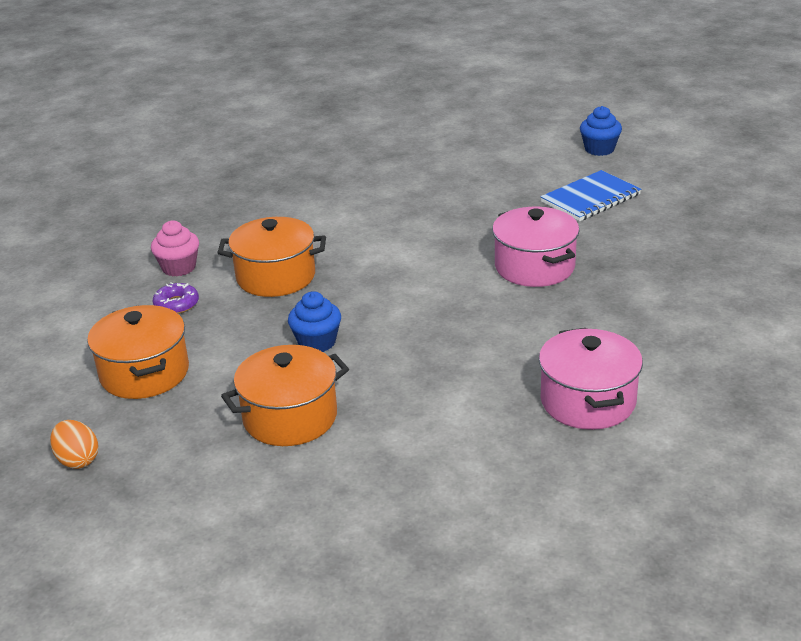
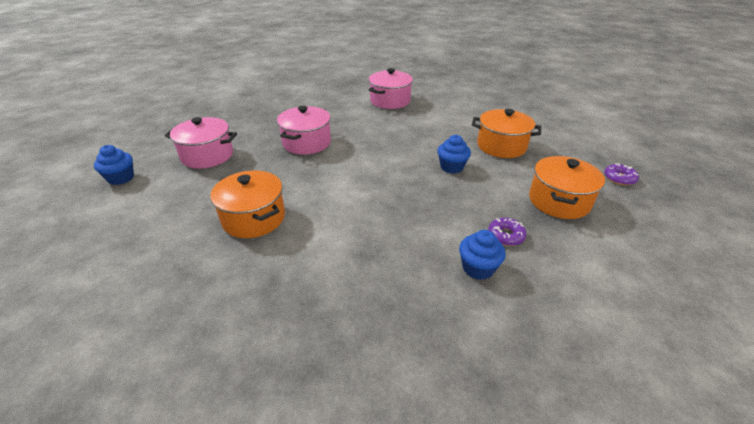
camera: 135 degrees left, 5 degrees up
orange egg [50,420,98,469] -> purple donut [604,163,639,185]
pink cupcake [151,221,199,276] -> blue cupcake [459,230,506,280]
orange pot [217,217,326,297] -> orange pot moved to [210,170,285,238]
blue notebook [540,170,641,221] -> pink pot [165,117,237,169]

